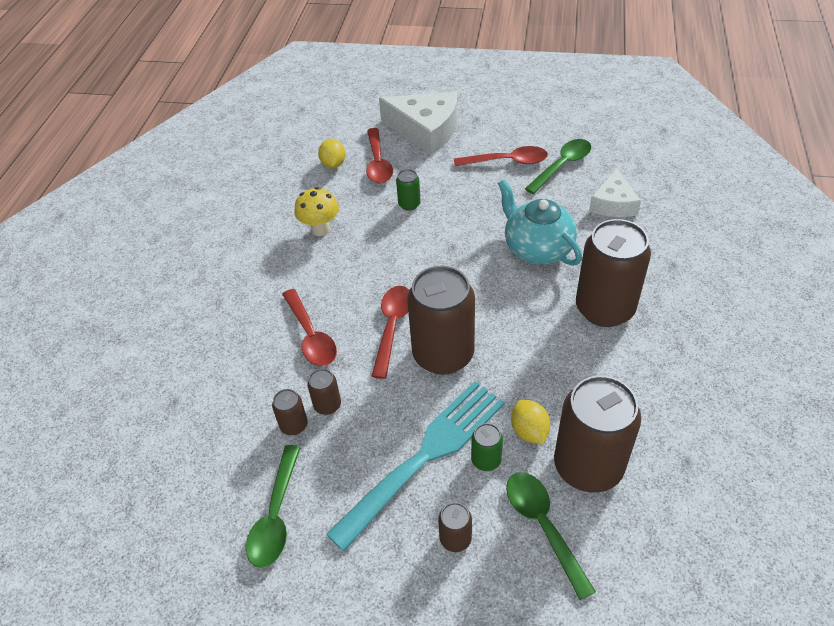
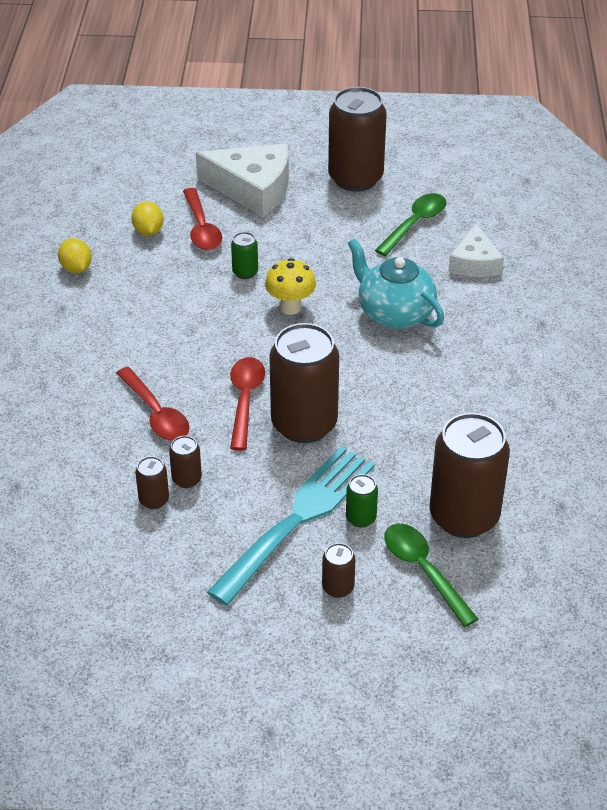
camera: 10 degrees left, 5 degrees down
green spoon [246,445,301,568] -> none
yellow mushroom [294,187,339,236] -> yellow mushroom moved to [265,258,316,315]
red spoon [454,146,548,167] -> none
yellow lemon [511,400,550,445] -> yellow lemon moved to [58,238,92,273]
brown can [576,219,651,327] -> brown can moved to [328,87,387,192]

